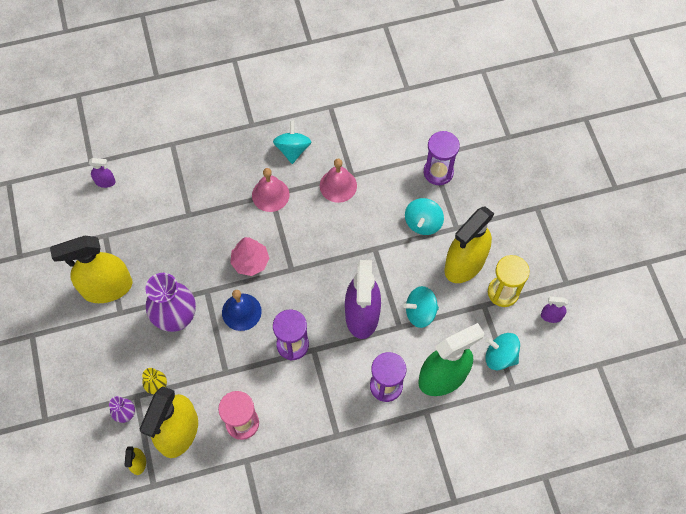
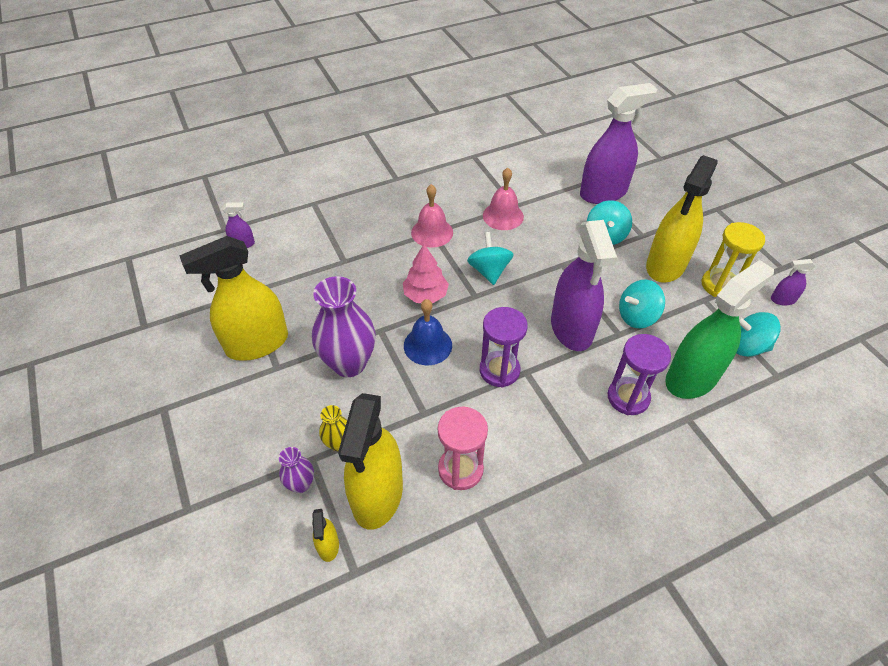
camera: 10 degrees left, 15 degrees down
turquoise spinning top [273,120,311,164] -> turquoise spinning top moved to [467,232,514,285]
purple hourglass [424,131,460,185] -> purple spray bottle [580,83,657,204]

